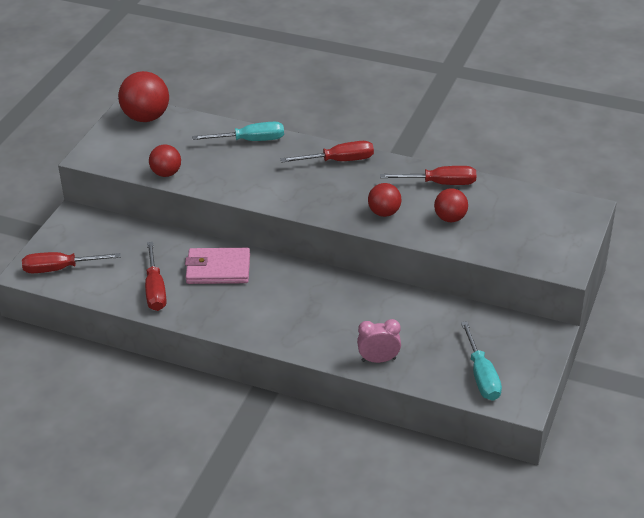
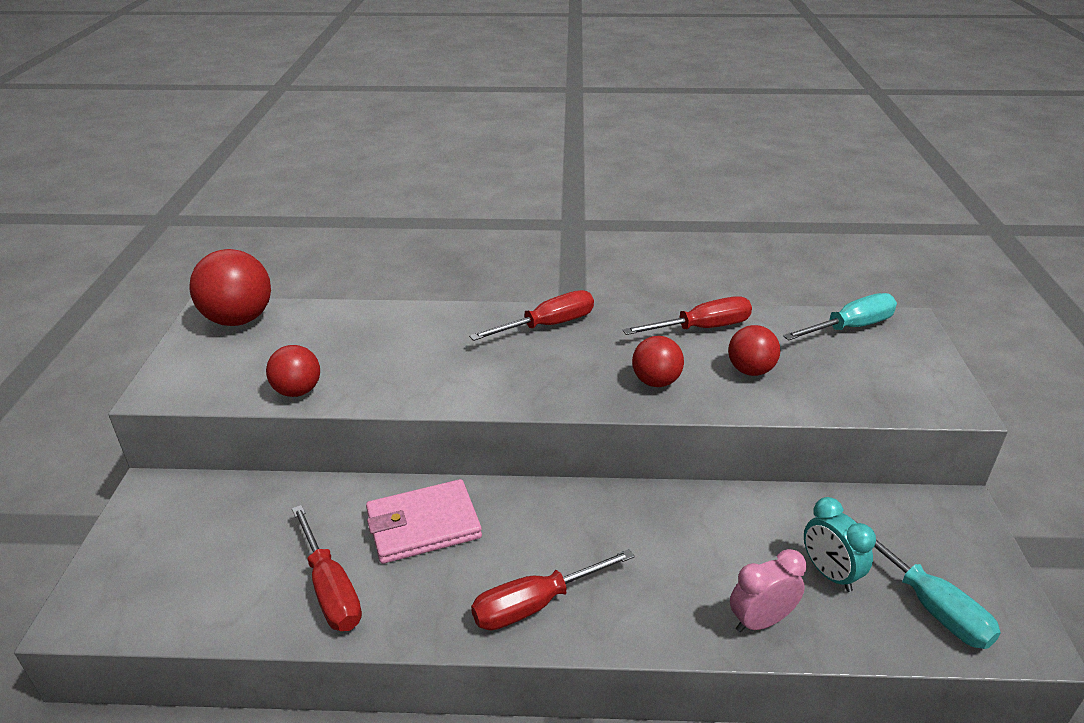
camera: 20 degrees left, 5 degrees down
red screwdriver [22,252,121,273] -> red screwdriver moved to [471,549,635,630]
turquoise screwdriver [192,122,284,141] -> turquoise screwdriver moved to [783,293,897,341]
none -> turquoise clock [804,497,876,592]

